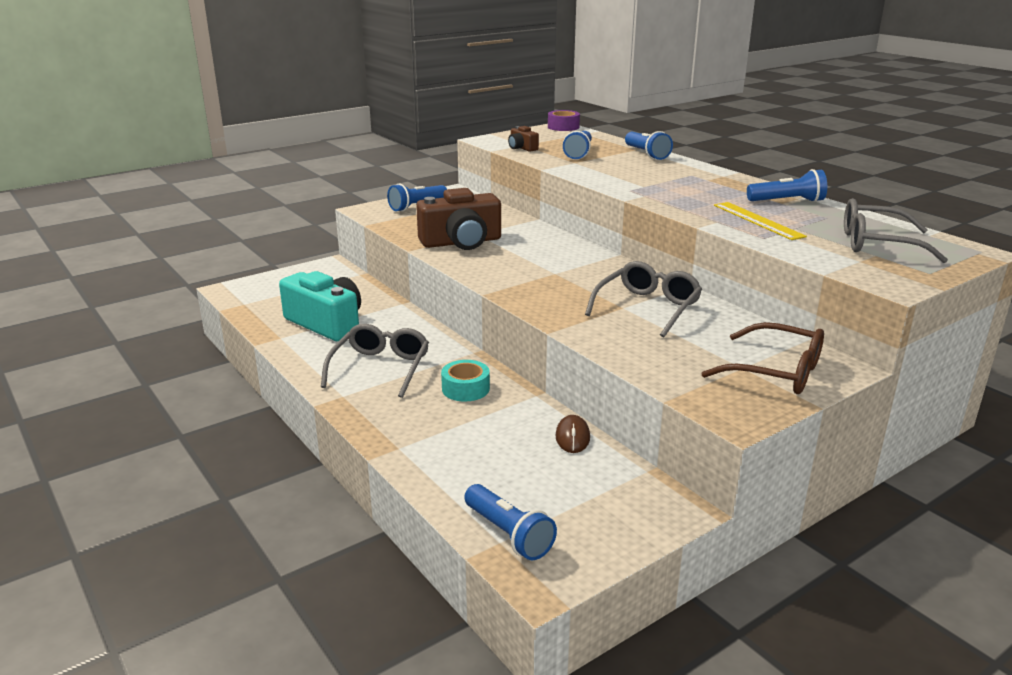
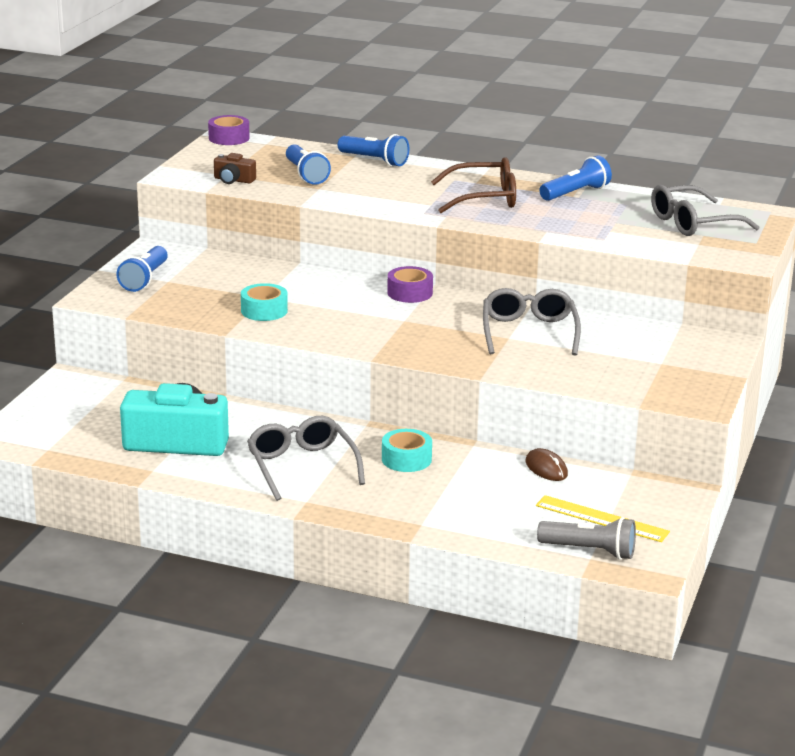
camera: 35 degrees left, 0 degrees up
brown camera [416,188,501,250] -> turquoise tape [241,283,288,321]
blue flashlight [464,484,557,560] -> grey flashlight [537,517,636,560]
brown glasses [702,322,824,394] -> brown glasses moved to [431,157,516,213]
yellow ruler [714,202,807,240] -> yellow ruler moved to [536,495,670,542]
none -> purple tape [387,266,433,303]

